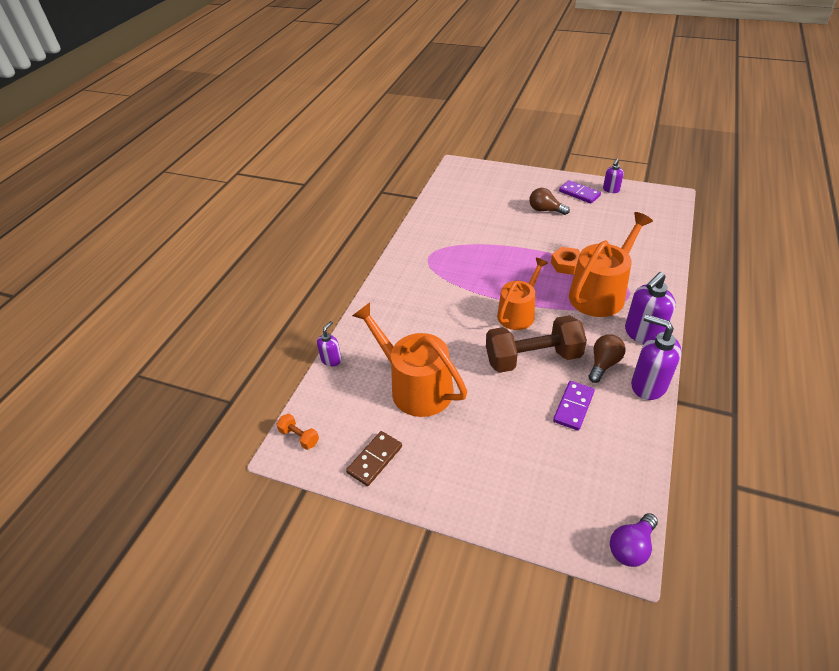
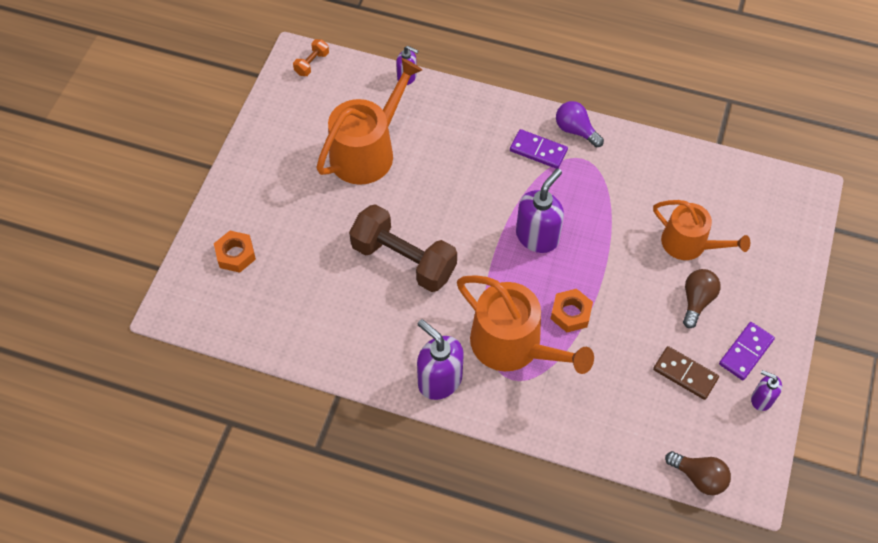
camera: 85 degrees right, 15 degrees up
brown domino [346,431,402,486] -> brown domino moved to [653,346,719,400]
brown dumbbell [486,315,587,373] -> brown dumbbell turned 45 degrees counterclockwise [349,204,457,292]
orange watering can [497,258,548,330] -> orange watering can moved to [653,200,750,260]
purple domino [553,381,595,431] -> purple domino moved to [510,129,568,169]
brown light bulb [589,334,626,383] -> brown light bulb moved to [665,451,731,495]
purple light bulb [610,513,658,567] -> purple light bulb moved to [556,101,604,147]
purple soap dispenser [631,314,681,400] -> purple soap dispenser moved to [516,168,564,253]
none -> orange nut [214,231,256,273]

